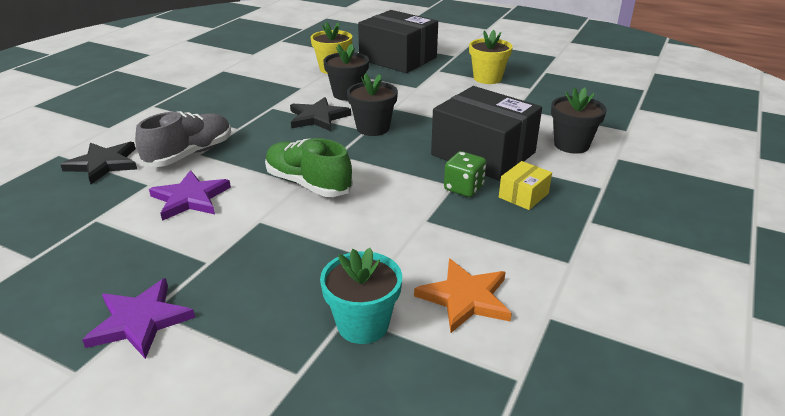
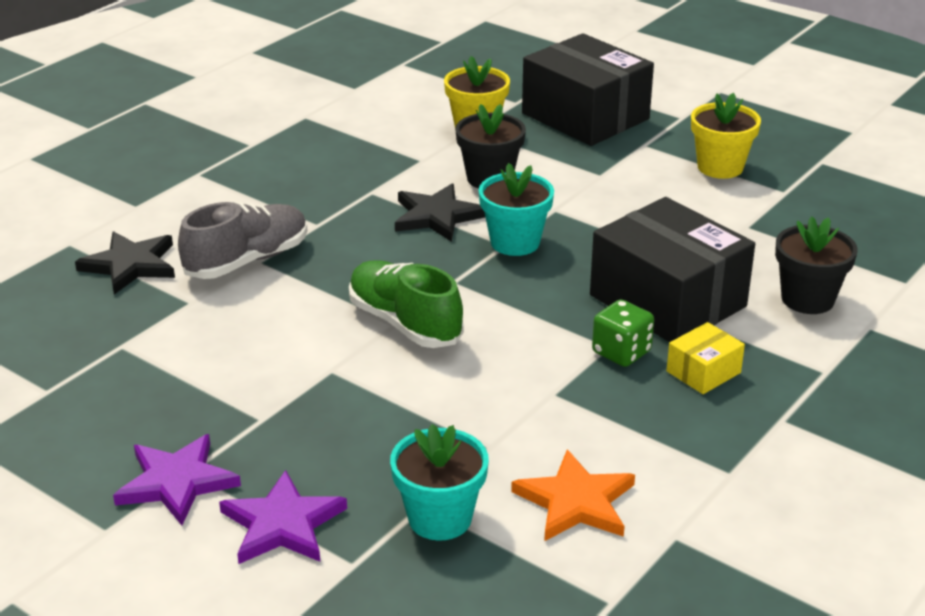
camera: 10 degrees right, 0 degrees up
purple star [149,170,231,221] -> purple star moved to [219,470,347,564]
black flower pot [347,73,398,136] -> turquoise flower pot [479,163,554,256]

